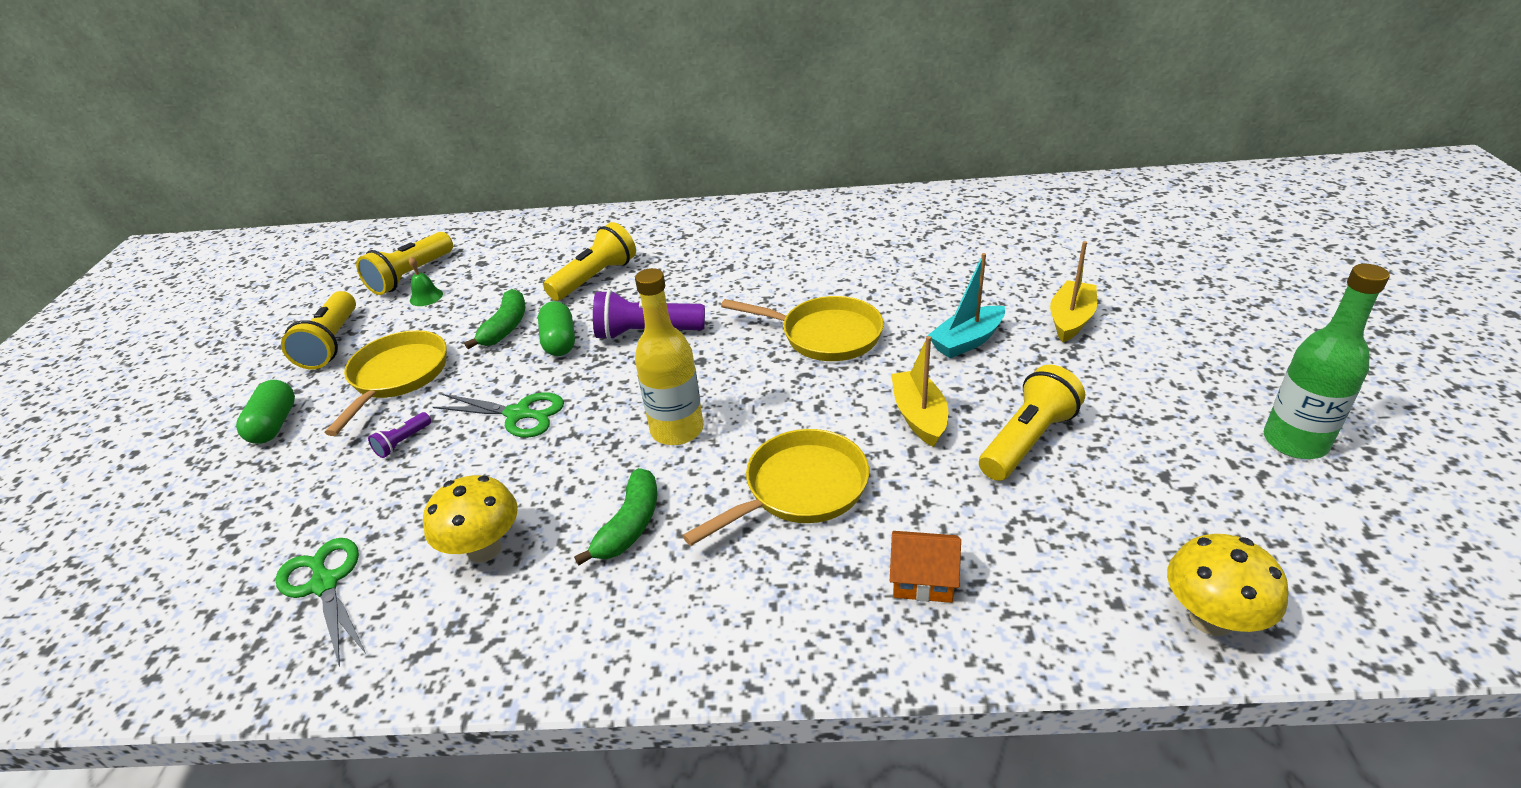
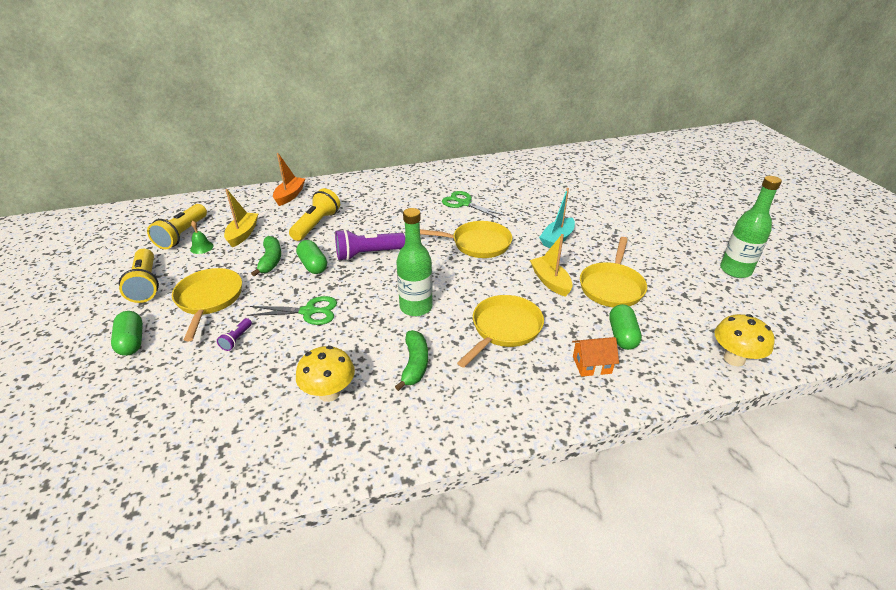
camera: 20 degrees left, 0 degrees up
green scissors [275,538,366,667] -> green scissors moved to [442,191,505,219]
yellow bottle [635,268,704,445] -> green bottle [396,208,433,316]
yellow flashlight [979,365,1085,481] -> yellow pan [580,237,647,307]
yellow boat [1050,241,1097,342] -> yellow boat moved to [224,189,258,247]
none -> orange boat [273,153,305,206]
none -> green capsule [609,304,642,350]

